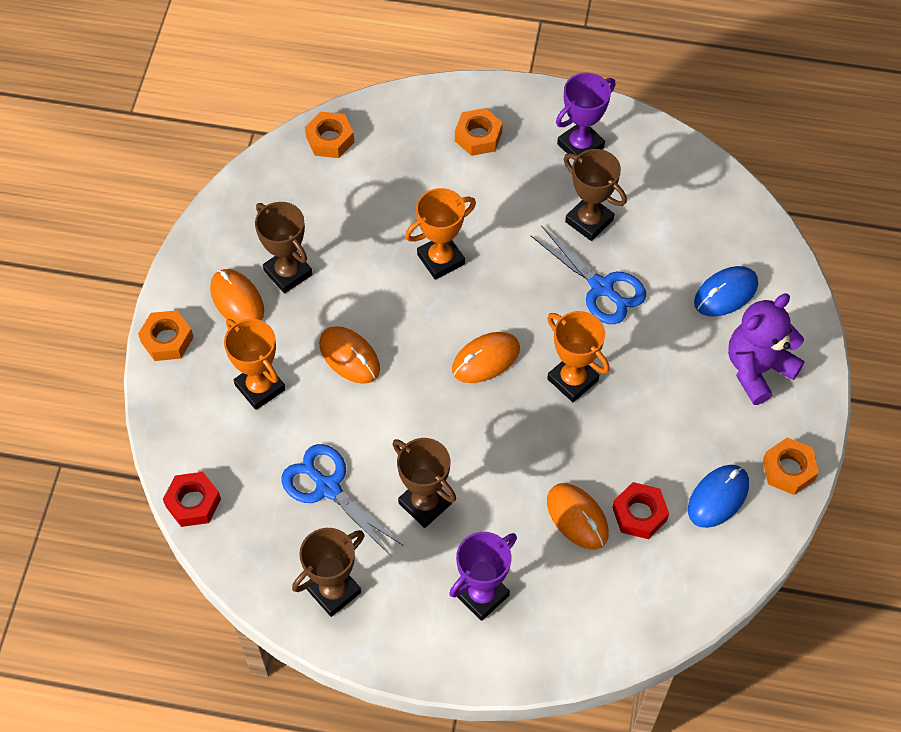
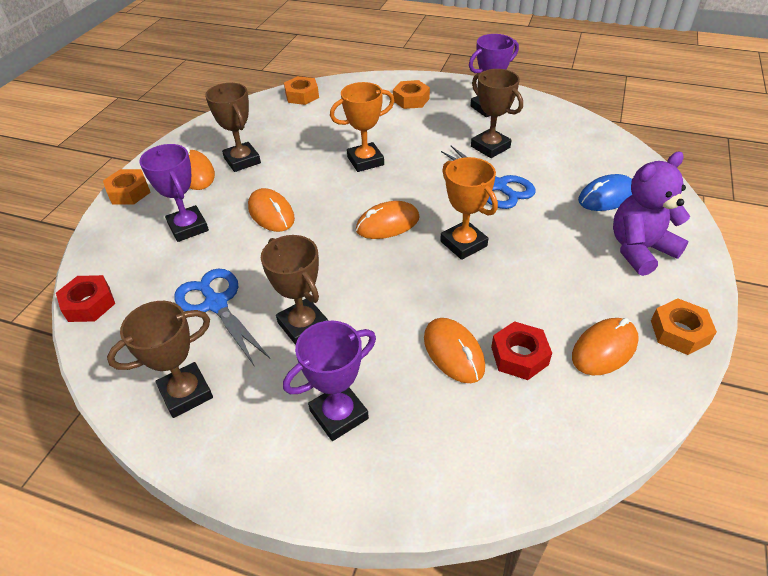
camera: 10 degrees right, 15 degrees down
orange trophy [224,319,286,410] -> purple trophy [139,144,209,242]
blue mouse [688,465,749,528] -> orange mouse [572,318,639,375]

